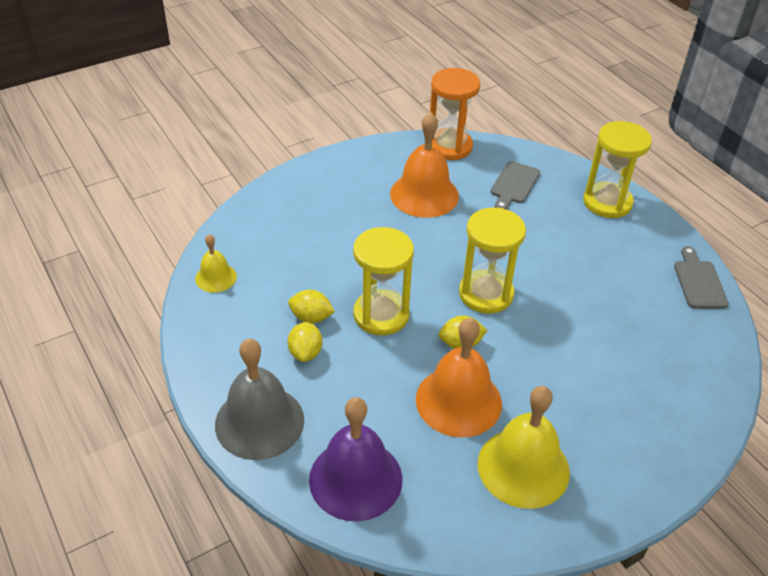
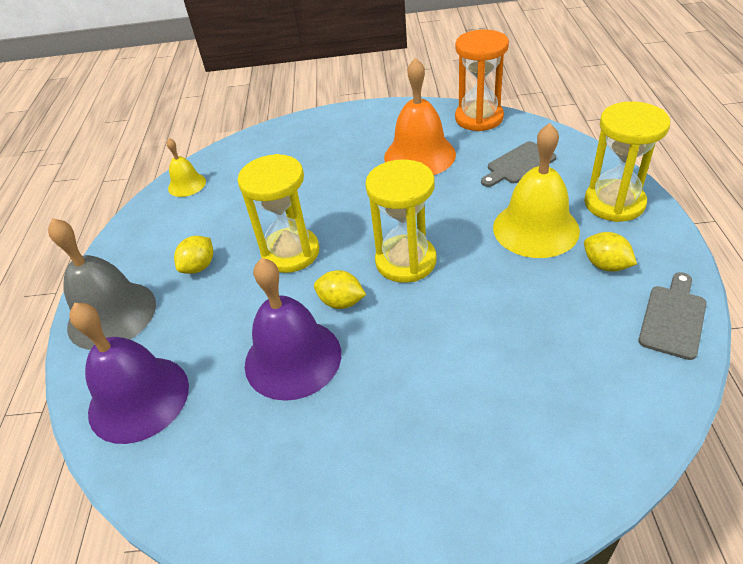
camera: 35 degrees right, 0 degrees up
yellow lemon [288,290,335,323] -> yellow lemon moved to [584,232,637,272]
orange bell [416,318,502,438] -> purple bell [245,258,341,401]
yellow bell [478,386,570,509] -> yellow bell moved to [493,123,580,258]

